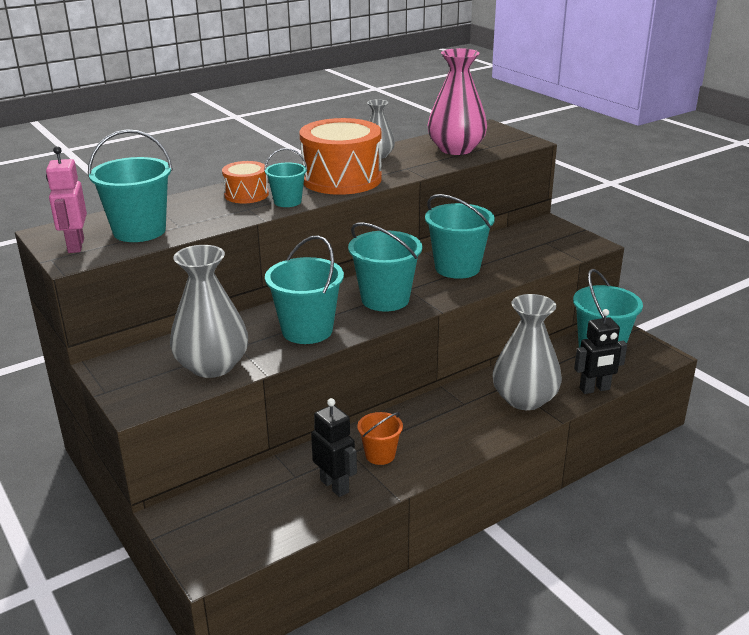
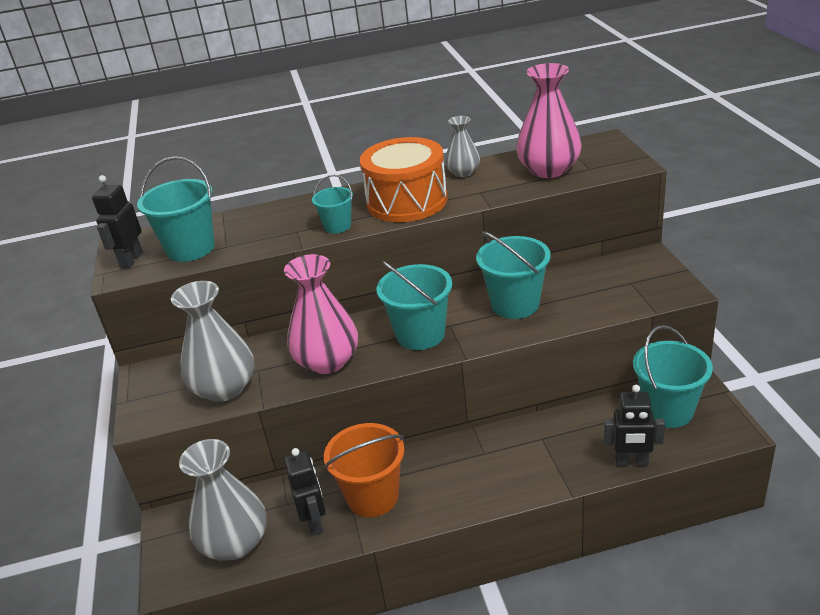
camera: 25 degrees right, 5 degrees up
pink robot [46,146,87,253] -> black robot [92,175,143,268]
orange drum [222,161,269,204] -> none
turquoise bucket [265,235,344,344] -> pink vase [284,254,358,374]
orange bucket [357,412,403,465] -> orange bucket [324,423,405,517], size x1.76
grey vase [493,294,562,410] -> grey vase moved to [179,439,267,561]

